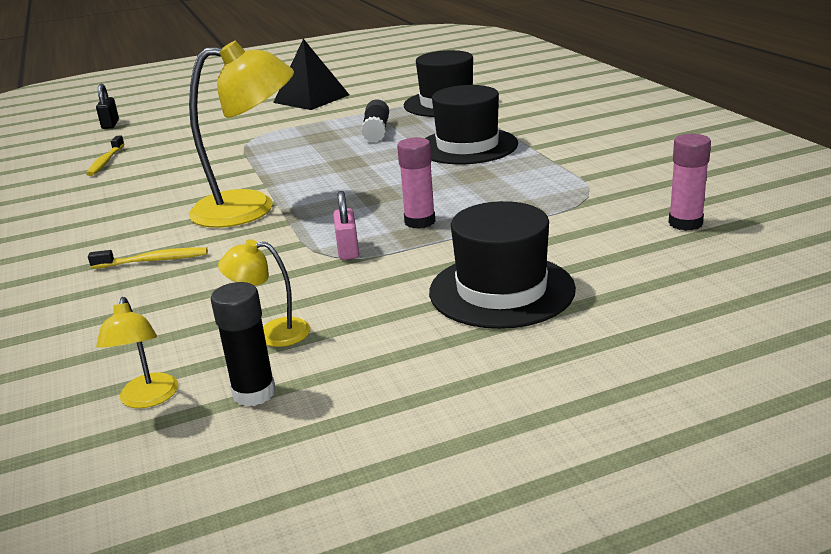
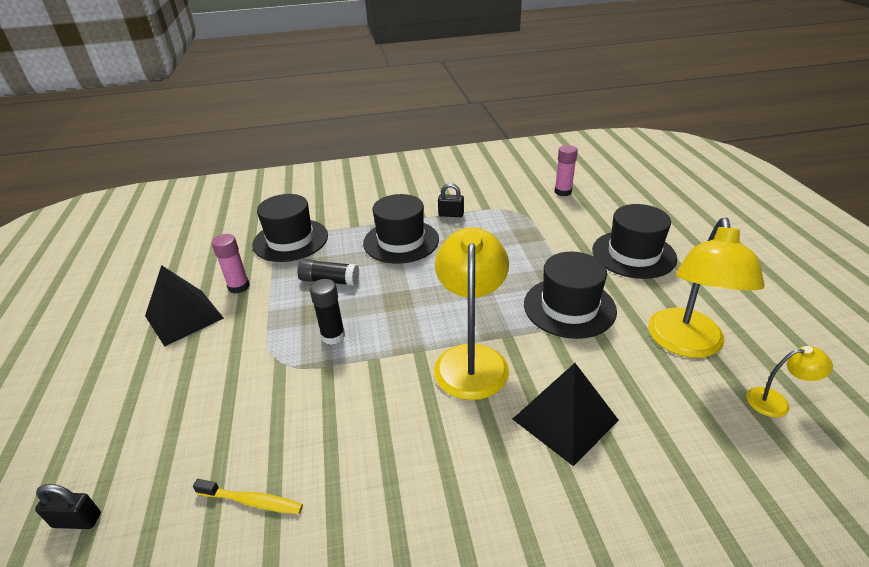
camera: 80 degrees left, 10 degrees up
yellow toothbrush [88,248,208,269] -> black pyramid [513,363,619,466]
black glue stick [211,282,276,406] -> black glue stick moved to [310,279,345,345]
yellow lamp [218,239,310,347] -> yellow lamp [648,217,765,358], size x2.12
pink padlock [333,191,359,260] -> black hat [524,252,617,339]
pink glue stick [397,137,435,229] -> pink glue stick moved to [212,234,250,294]
none -> black padlock [438,183,464,217]

